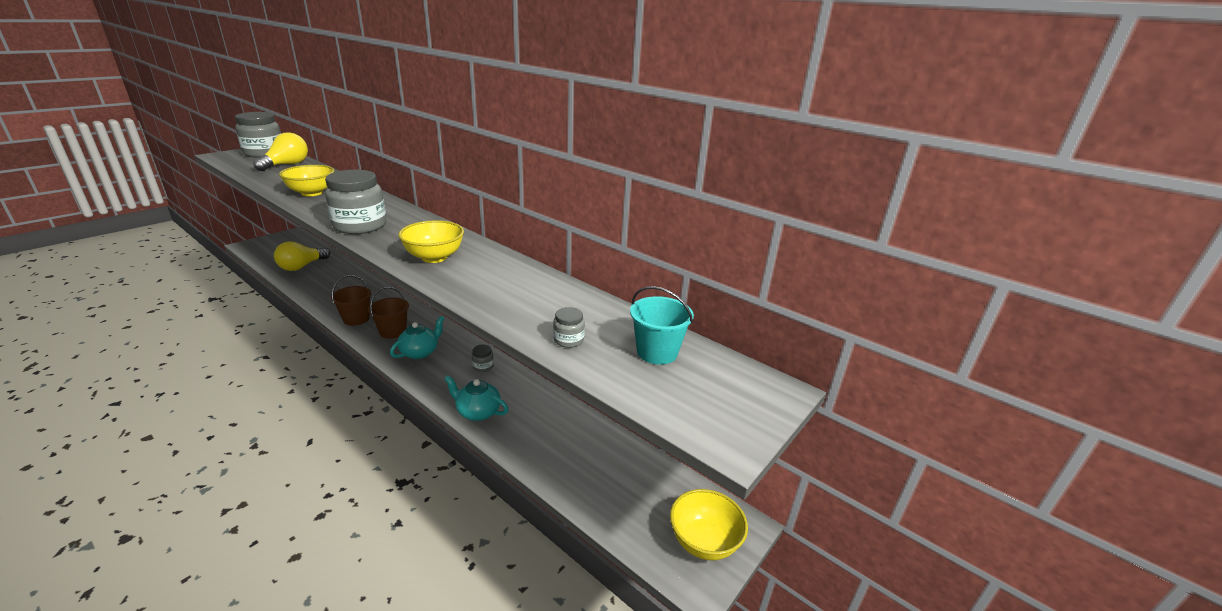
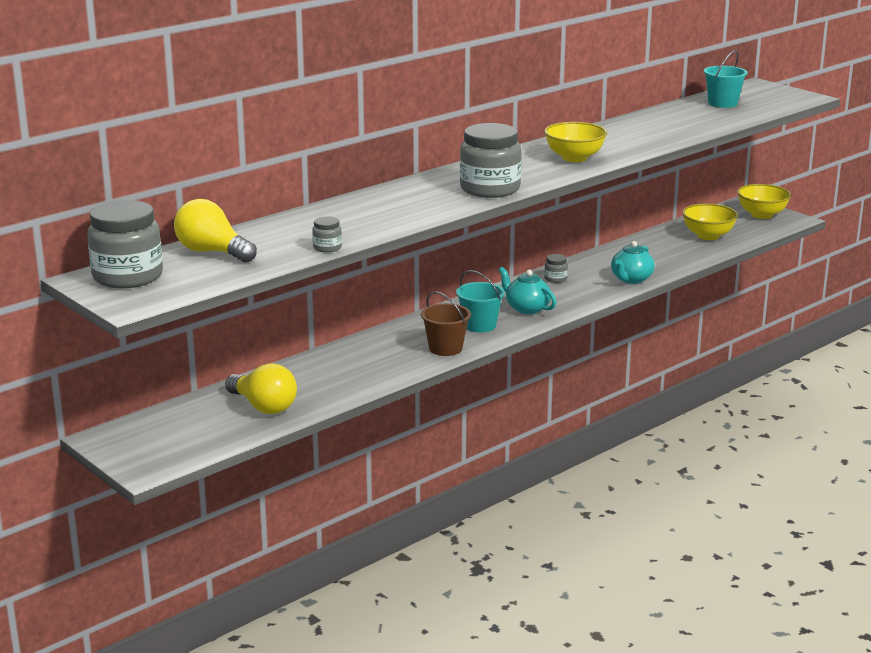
camera: 80 degrees left, 5 degrees down
yellow bowl [279,165,334,196] -> yellow bowl moved to [682,204,738,240]
brown bucket [368,287,409,339] -> turquoise bucket [456,270,505,333]
grey jar [553,307,585,348] -> grey jar moved to [312,216,342,252]

